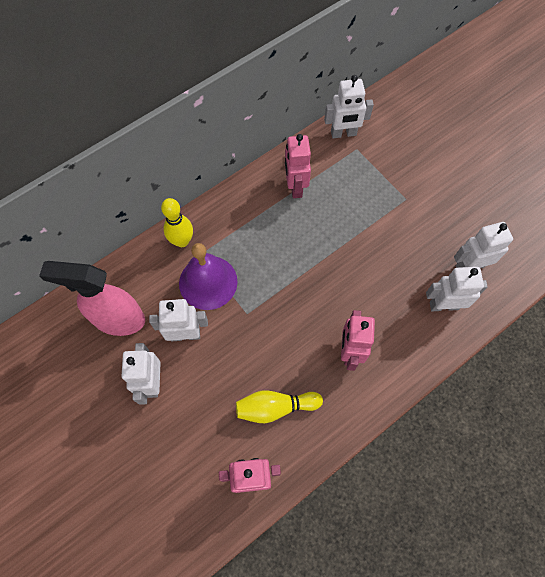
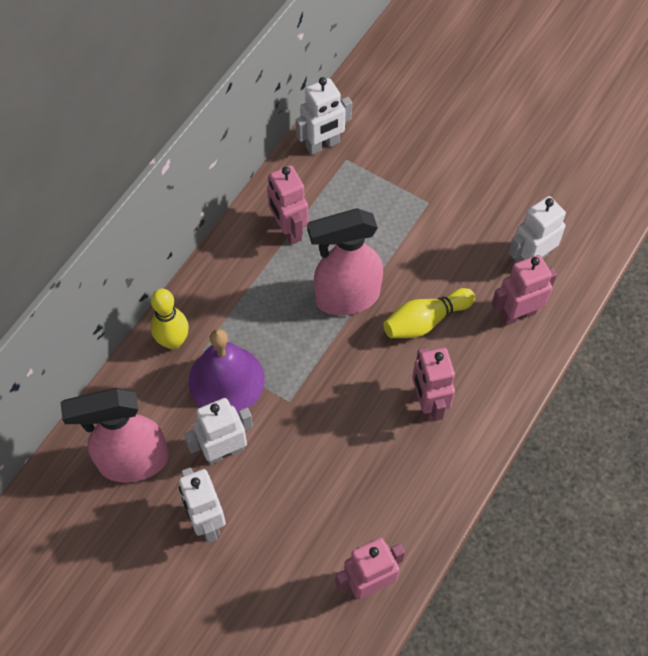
camera: 20 degrees left, 5 degrees down
yellow bowling pin [236,390,323,423] -> yellow bowling pin moved to [383,288,475,338]
white robot [426,267,488,311] -> pink robot [492,255,557,326]
none -> pink spray bottle [307,208,383,315]

